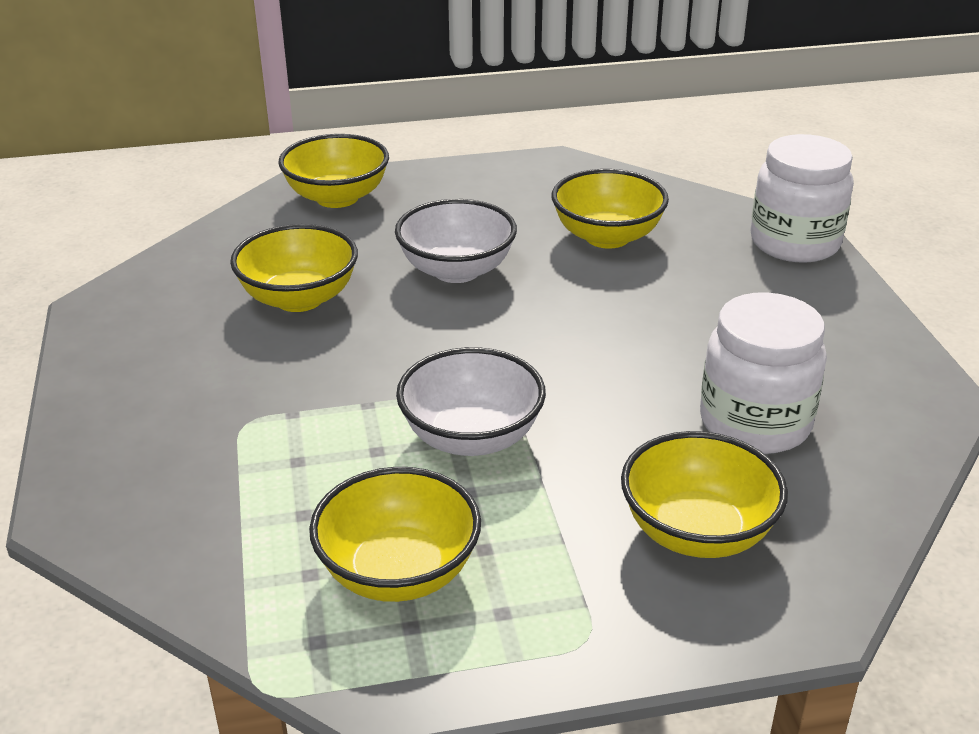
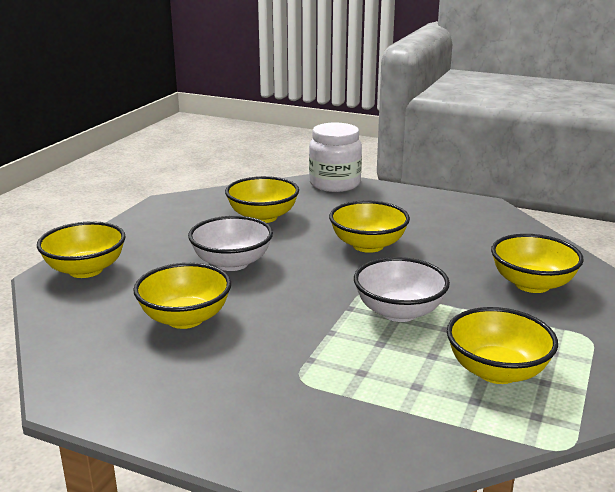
camera: 55 degrees left, 10 degrees down
white jar [700,292,827,454] -> none
none -> yellow bowl [329,201,410,253]

